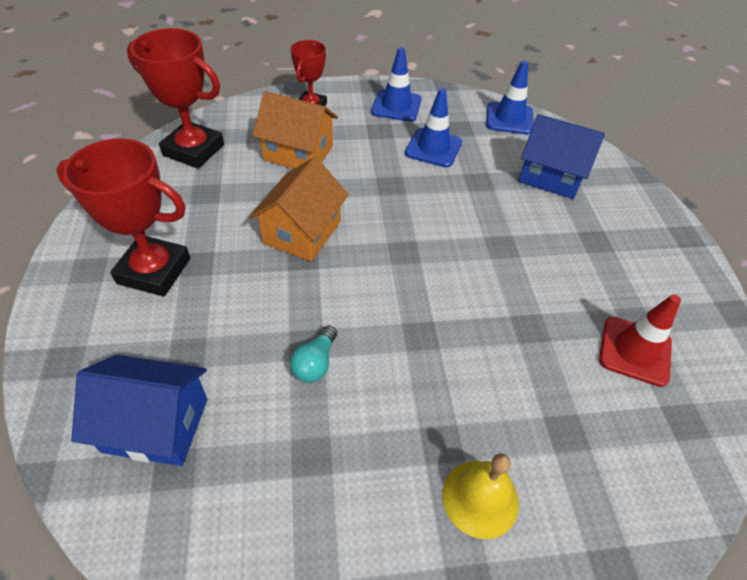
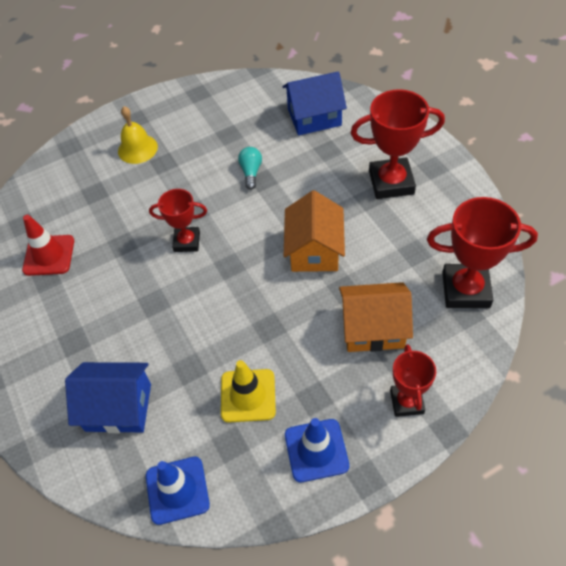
camera: 165 degrees right, 5 degrees up
blue traffic cone [405,88,462,167] -> yellow traffic cone [221,360,276,422]
none -> red trophy [149,189,207,252]

